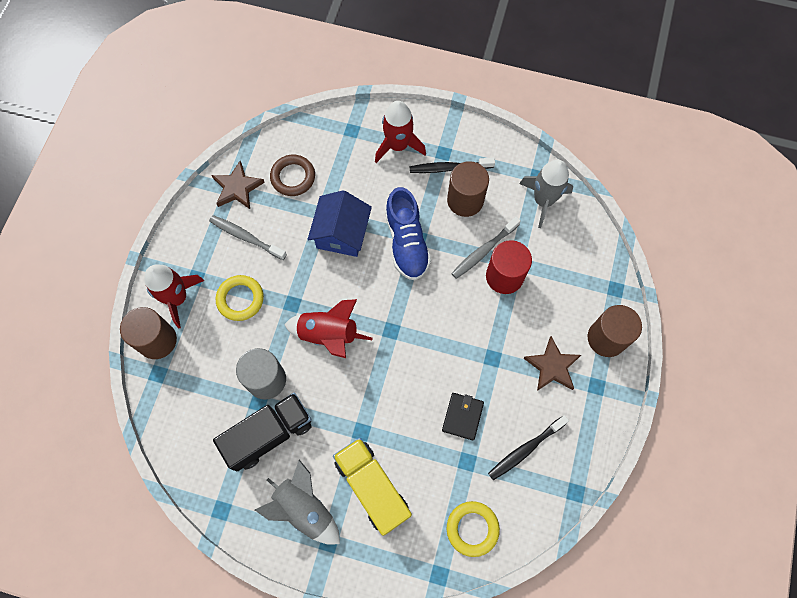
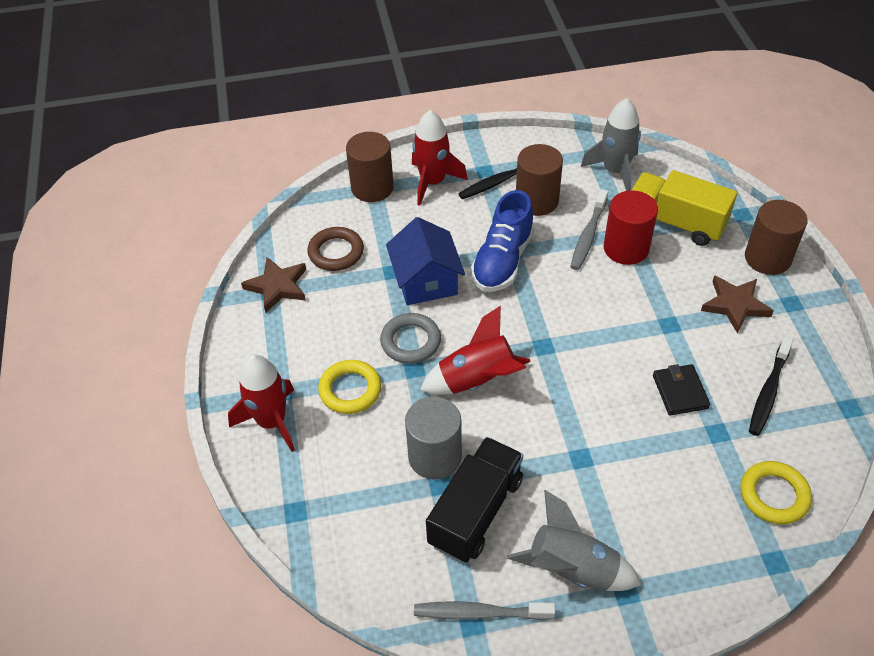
camera: 25 degrees left, 20 degrees down
brown cylinder [120,307,177,359] -> brown cylinder moved to [346,132,394,202]
grey toothbrush [209,215,287,260] -> grey toothbrush moved to [414,601,555,620]
yellow truck [333,438,412,536] -> yellow truck moved to [631,170,737,246]
blue shoe [385,187,431,280] -> blue shoe turned 60 degrees clockwise [471,190,534,292]
none -> grey ring [380,313,441,364]

